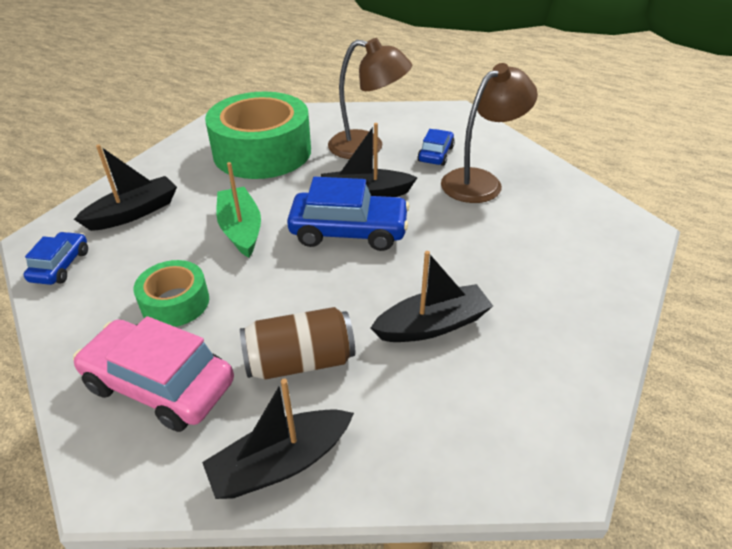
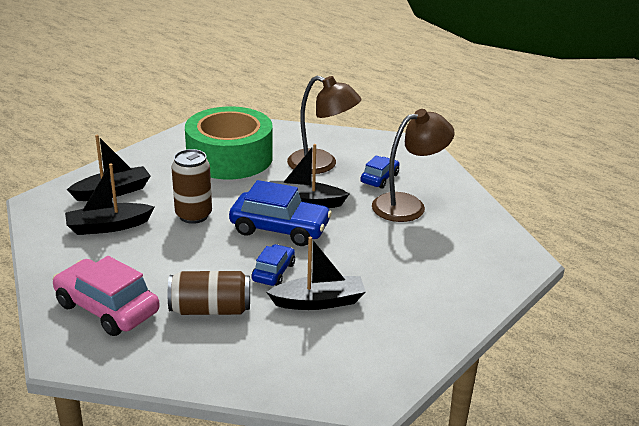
camera: 10 degrees right, 10 degrees down
blue car [24,232,88,285] -> blue car moved to [252,244,295,286]
green tape [134,260,209,327] -> none
black boat [202,379,354,499] -> black boat moved to [65,164,154,235]
green boat [216,162,261,258] -> brown can [171,149,212,224]

